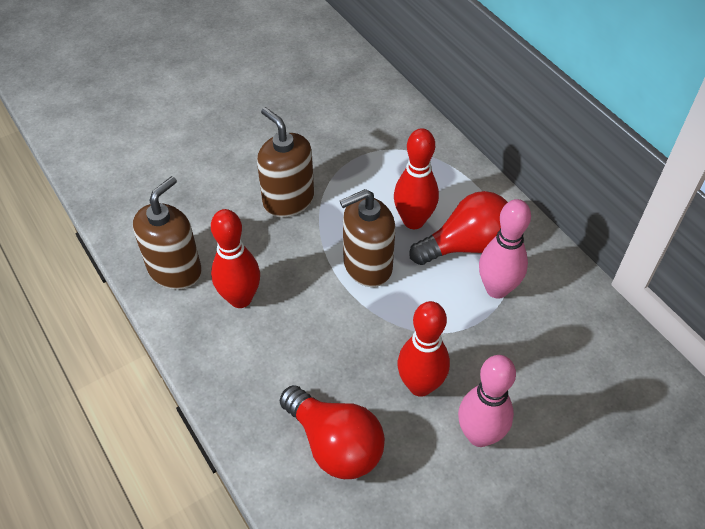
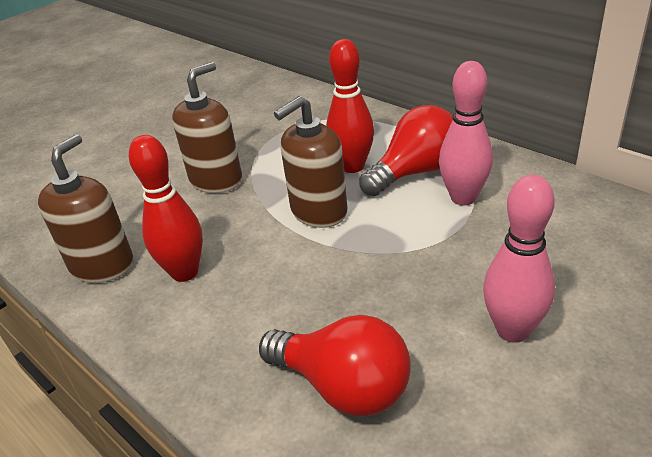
camera: 10 degrees left, 15 degrees down
brown soap dispenser [257,107,314,217] -> brown soap dispenser turned 90 degrees clockwise [172,62,242,193]
red bowling pin [397,301,450,397] -> none

